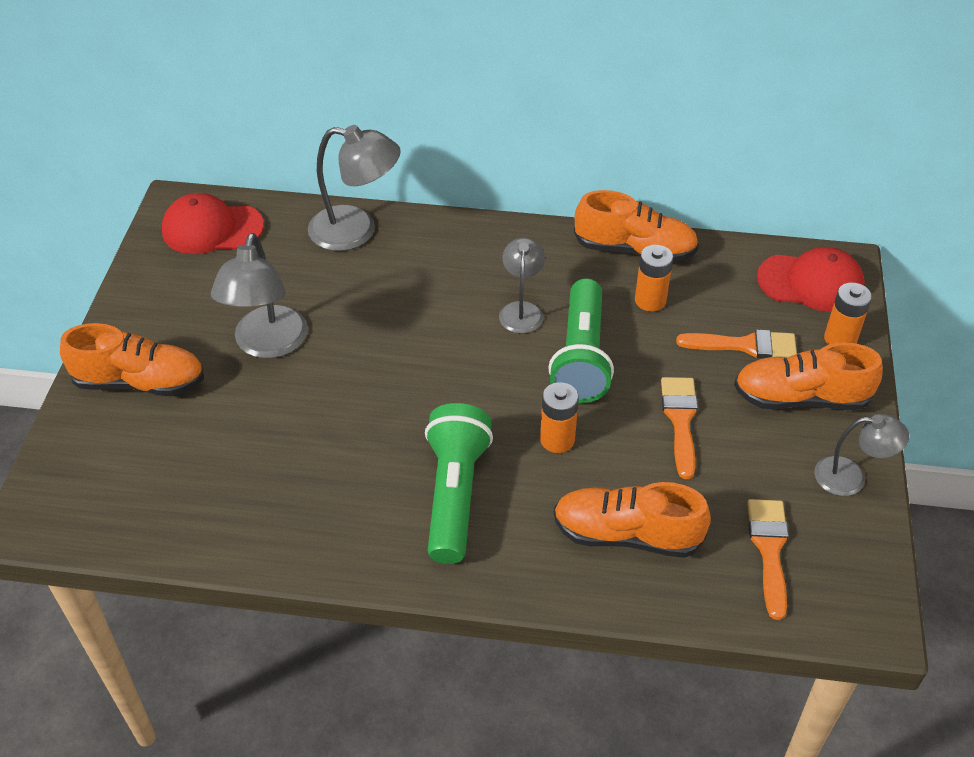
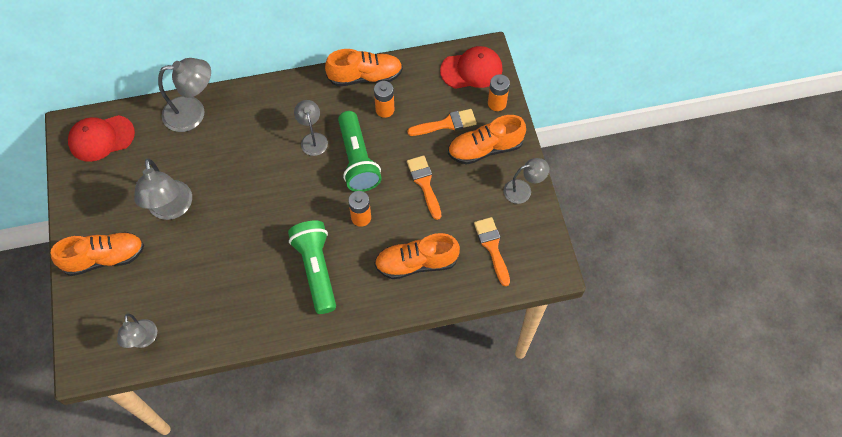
camera: 20 degrees left, 15 degrees up
none -> grey lamp [117,313,157,348]

